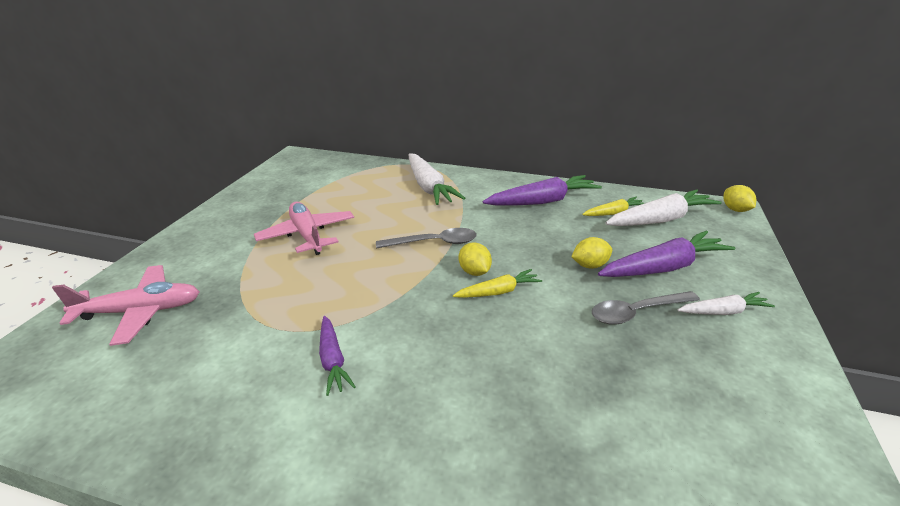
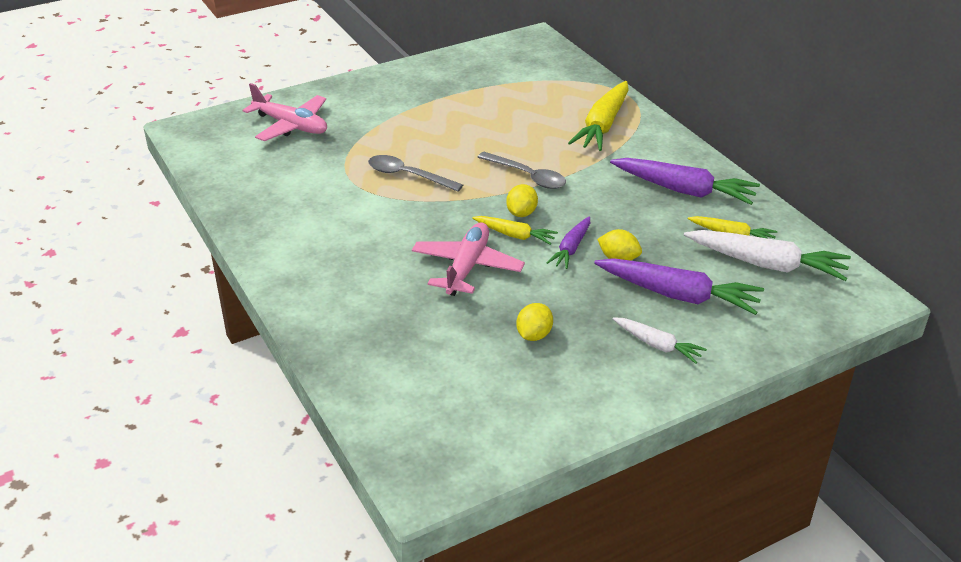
camera: 45 degrees right, 5 degrees up
pink plane [254,202,354,255] -> pink plane moved to [412,223,525,296]
purple carrot [319,316,356,396] -> purple carrot moved to [546,216,590,269]
white carrot [408,153,465,205] -> yellow carrot [568,81,629,151]
grey spoon [592,291,700,325] -> grey spoon moved to [368,155,463,192]
yellow lemon [723,185,756,212] -> yellow lemon moved to [516,303,553,341]

